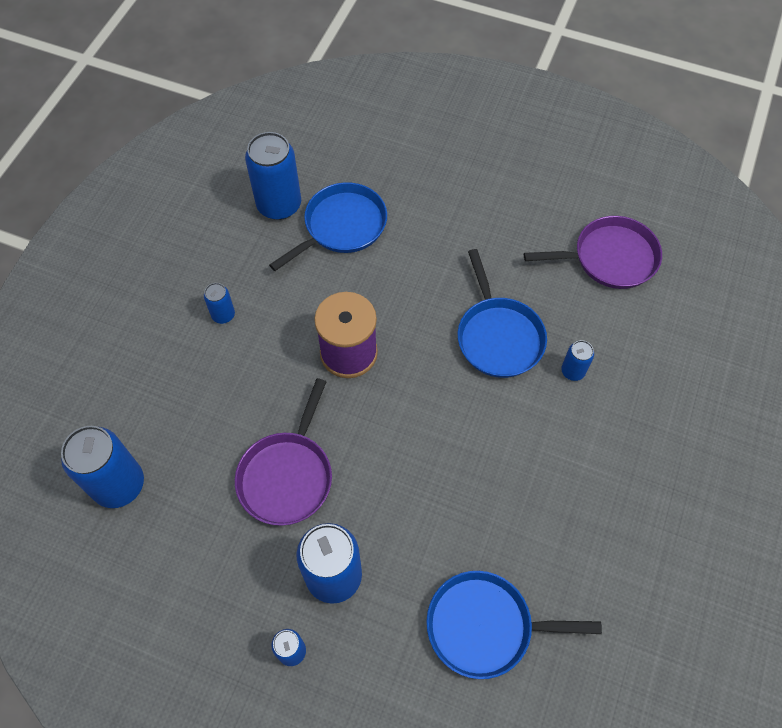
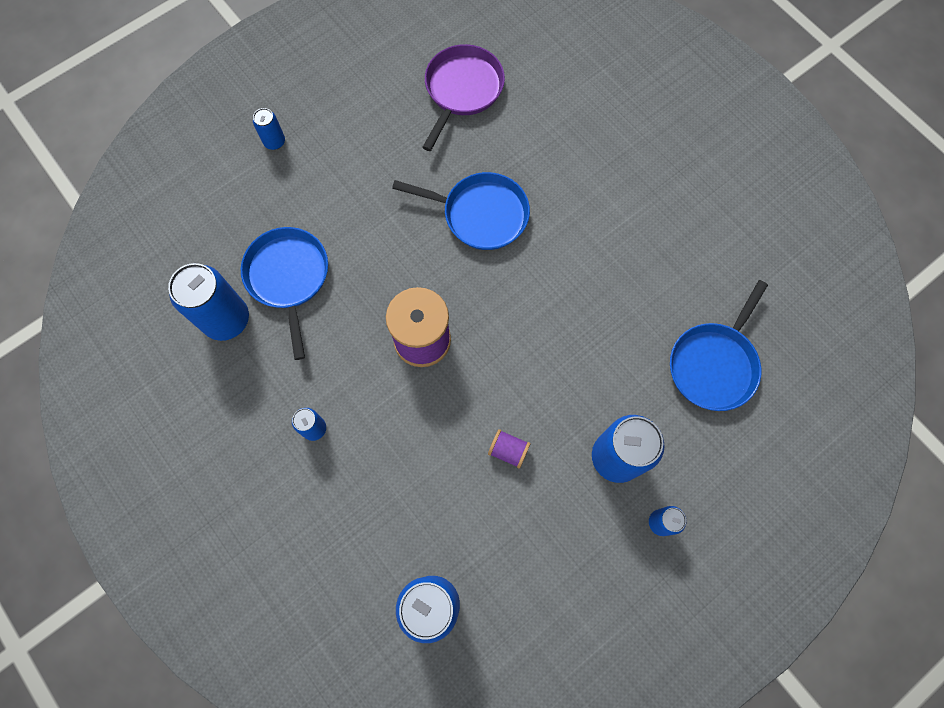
camera: 60 degrees left, 10 degrees up
purple pan [235,378,332,526] -> purple spool [488,429,530,469]
blue can [561,340,594,381] -> blue can moved to [253,108,285,150]

